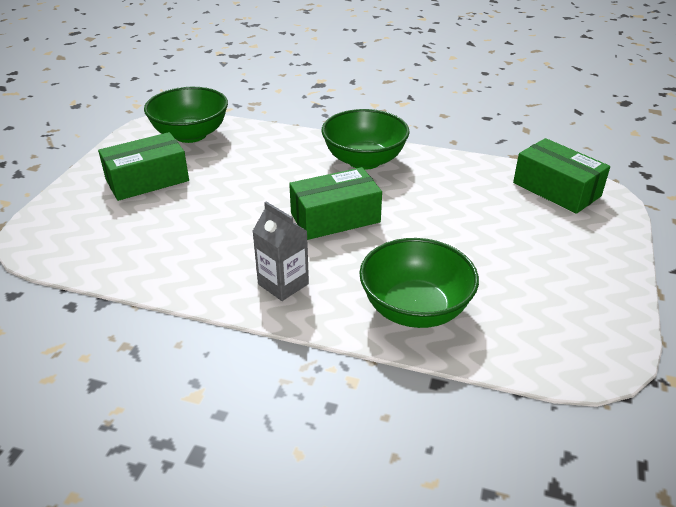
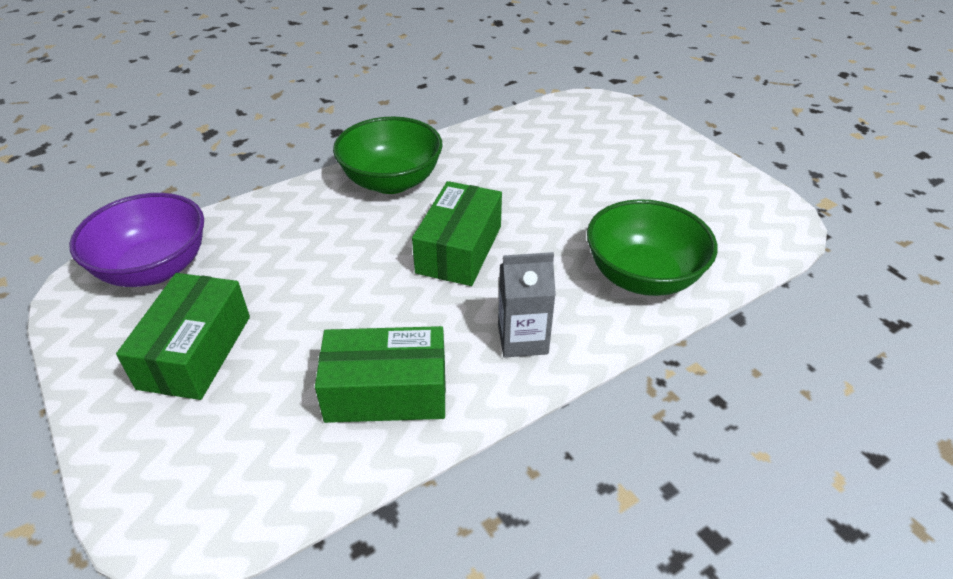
camera: 50 degrees left, 5 degrees up
green bowl [144,87,228,143] -> purple bowl [69,193,204,287]
green box [513,138,610,214] -> green box moved to [315,326,446,423]

